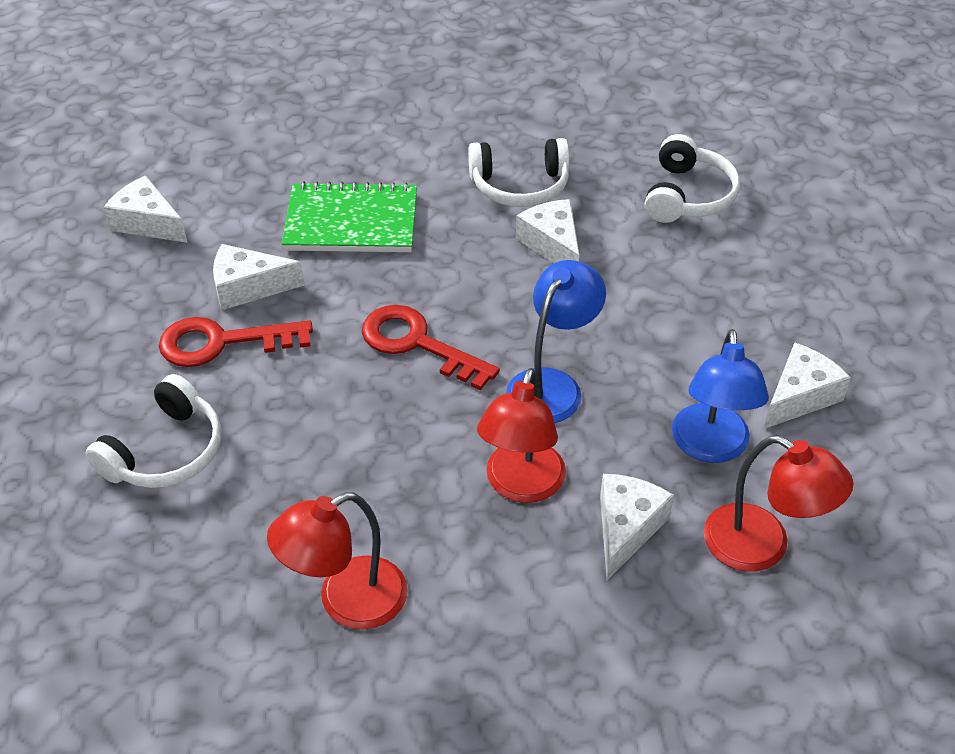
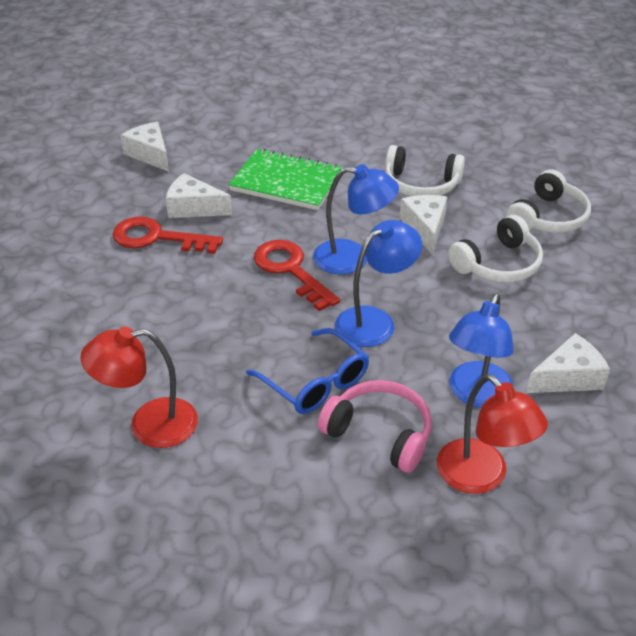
camera: 20 degrees right, 5 degrees down
white headphones [85,374,222,488] -> white headphones moved to [448,215,543,282]
red lamp [477,368,566,503] -> blue glasses [246,328,369,414]
white cheese [600,474,674,580] -> pink headphones [318,380,432,473]
none -> blue lamp [313,164,399,274]

